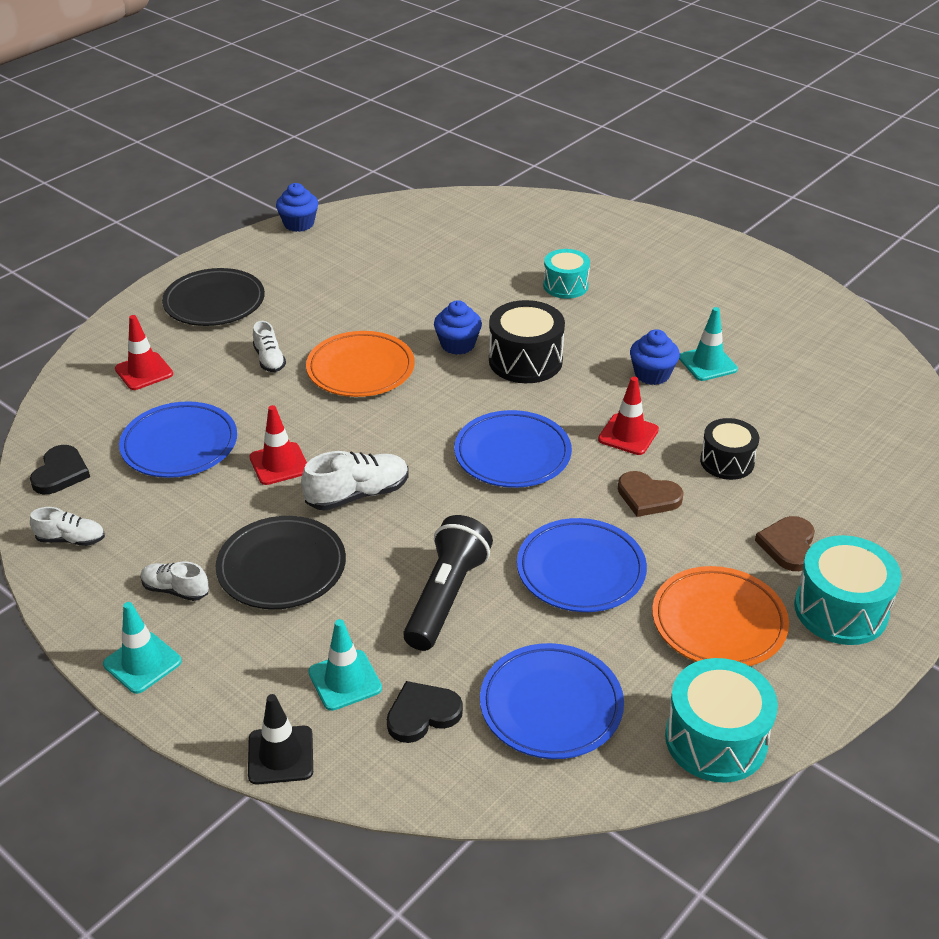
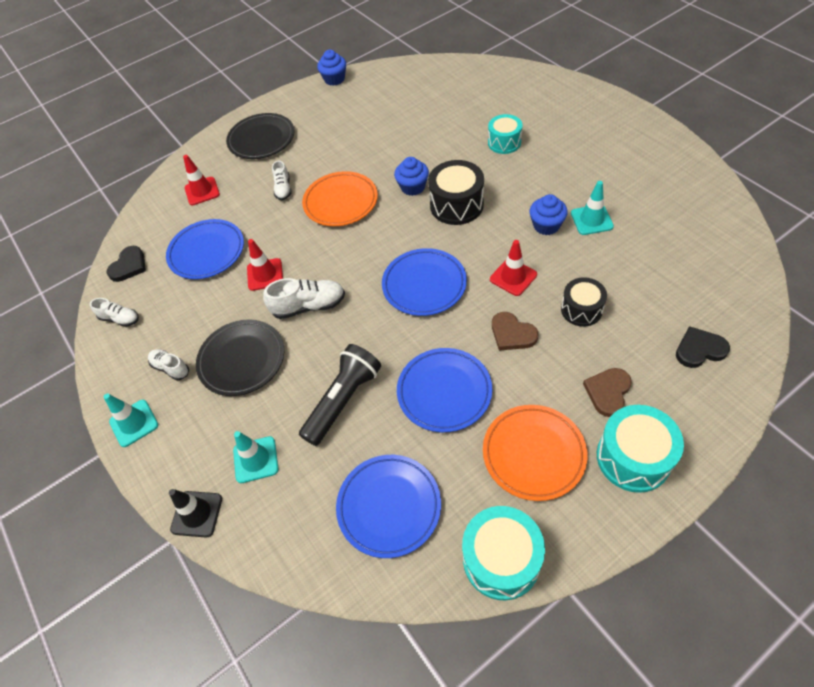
camera: 20 degrees right, 15 degrees up
black heart [387,681,463,743] -> black heart moved to [676,326,730,368]

